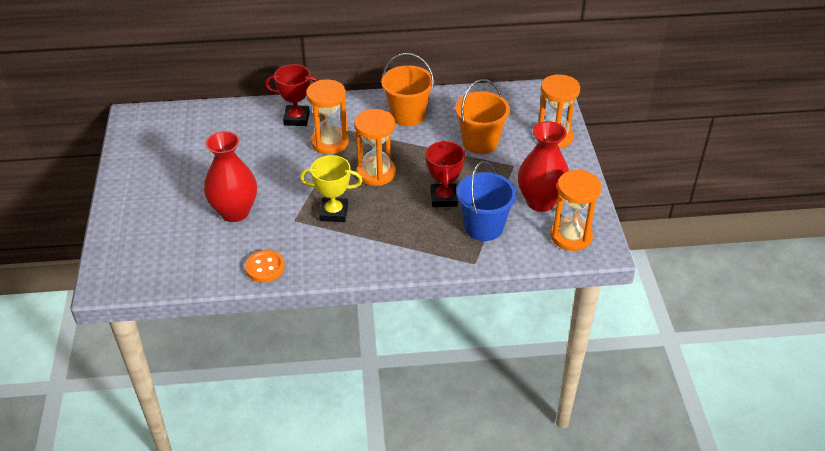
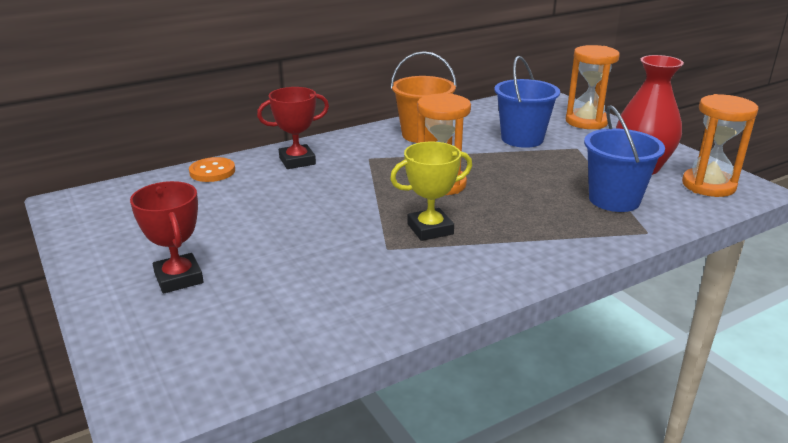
camera: 25 degrees left, 15 degrees down
red vase [204,131,257,222] -> none
orange button [245,250,285,282] -> orange button moved to [189,157,235,182]
orange hourglass [306,80,349,154] -> none
red trophy [426,140,465,207] -> red trophy moved to [130,181,204,294]
orange bucket [455,79,510,154] -> blue bucket [494,56,560,148]

